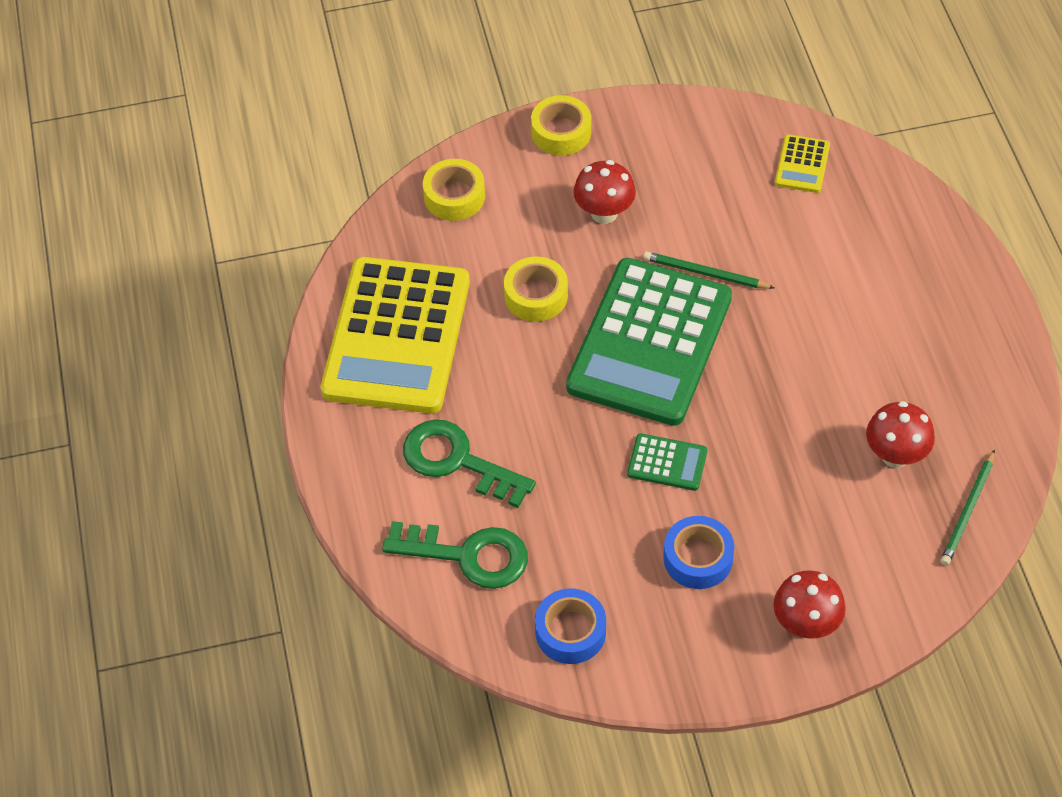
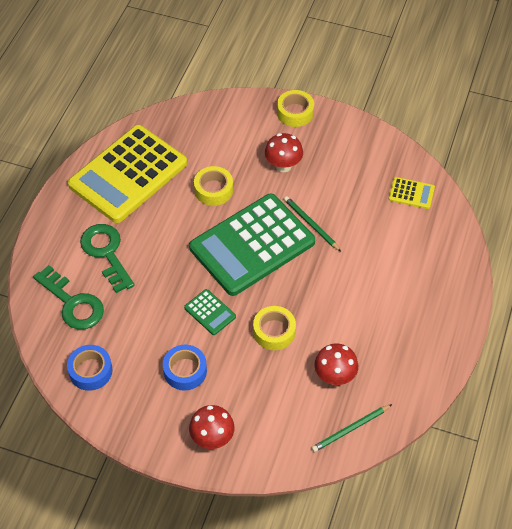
camera: 30 degrees right, 0 degrees up
yellow tape [423,159,485,221] -> yellow tape moved to [253,306,296,350]
yellow calculator [775,134,830,193] -> yellow calculator turned 120 degrees counterclockwise [389,177,435,209]

